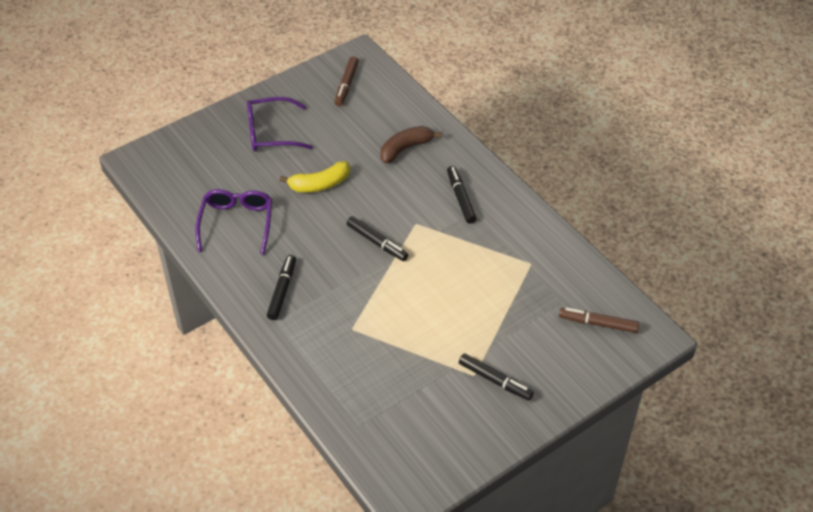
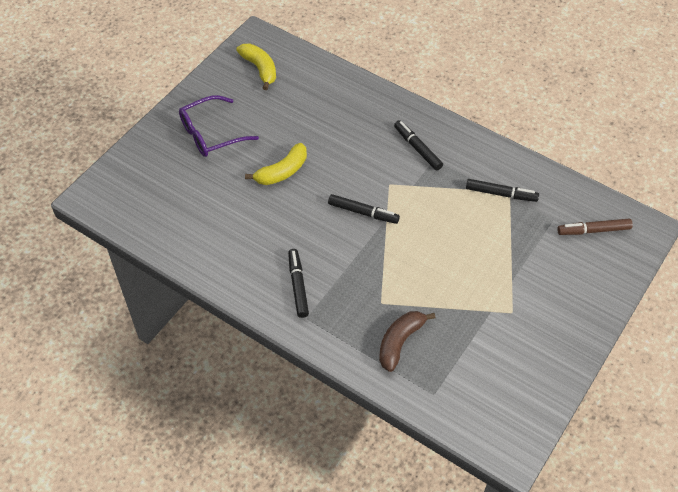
camera: 20 degrees left, 5 degrees up
purple glasses [196,189,272,255] -> none
brown marker [334,56,359,106] -> yellow banana [236,44,276,90]
brown banana [380,126,442,163] -> brown banana moved to [379,311,435,372]
black marker [459,353,534,401] -> black marker moved to [466,179,539,202]

